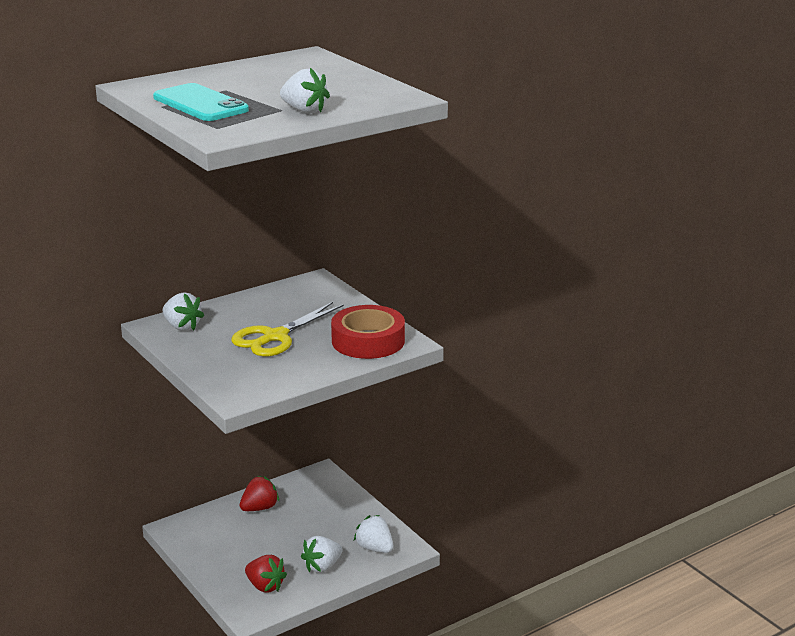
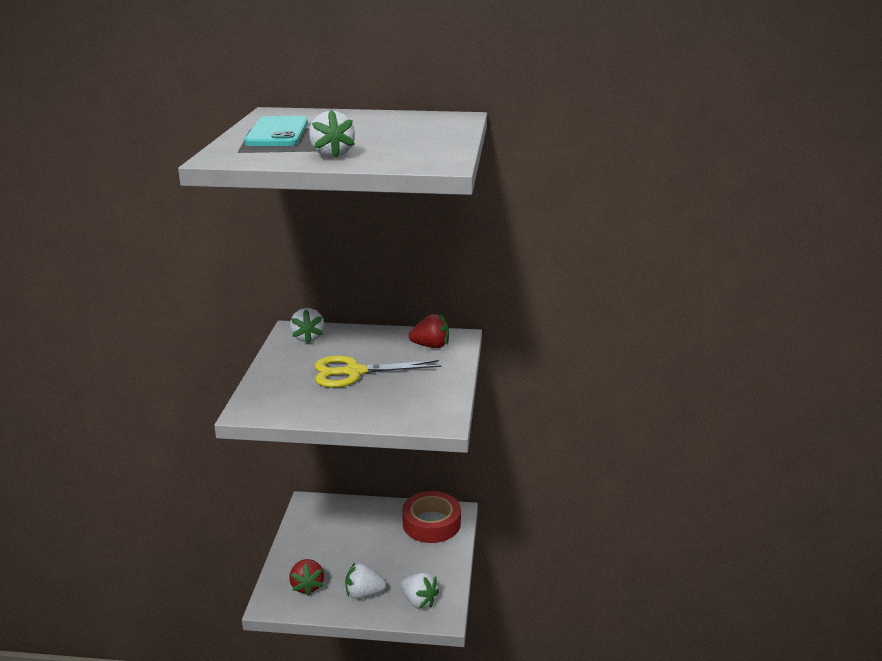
camera: 40 degrees right, 0 degrees up
red strawberry [239,476,279,511] -> red strawberry moved to [409,314,449,348]
red tape [331,305,405,359] -> red tape moved to [402,491,461,543]
white strawberry [354,515,393,553] -> white strawberry turned 135 degrees clockwise [401,572,440,609]

